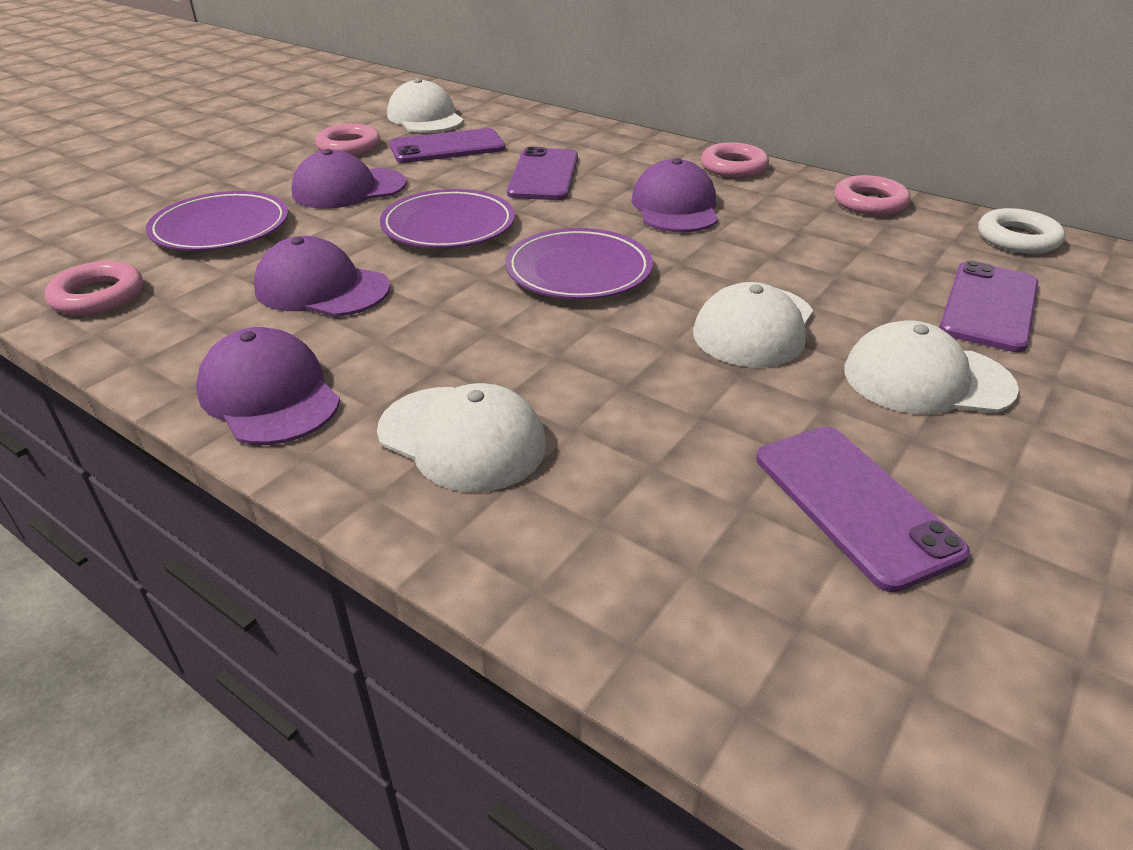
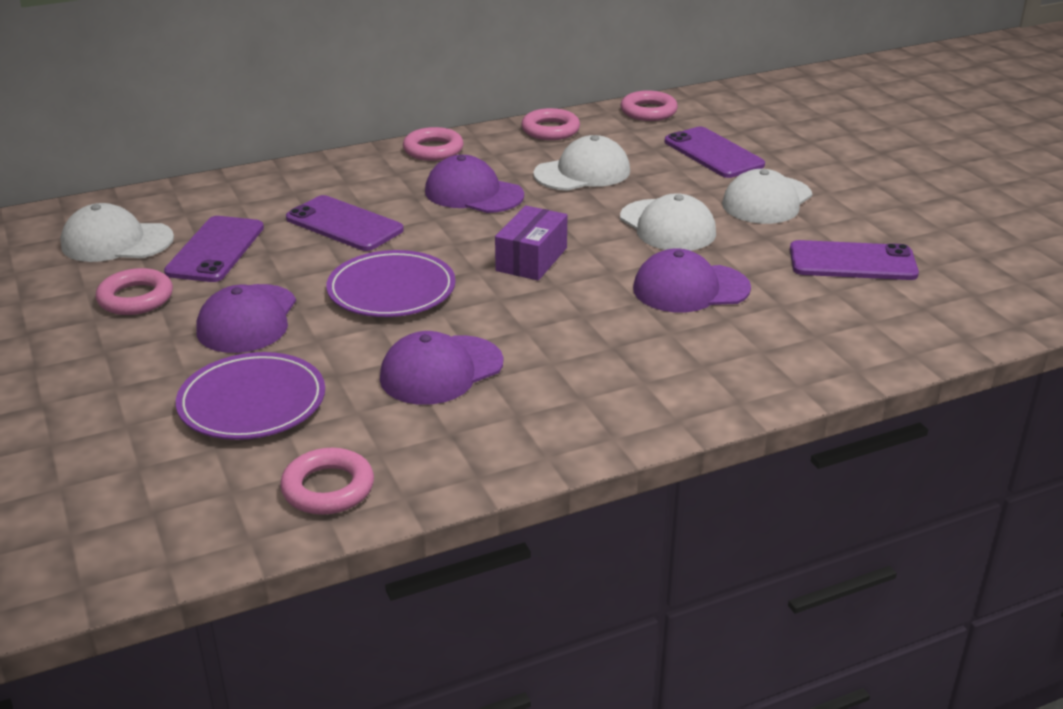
camera: 60 degrees left, 5 degrees down
purple cap [196,327,340,445] -> purple cap moved to [633,248,751,312]
white cap [377,383,546,492] -> white cap moved to [533,135,630,191]
purple plate [505,228,653,299] -> purple box [495,206,568,281]
white ring [978,208,1065,254] -> pink ring [621,90,678,121]

